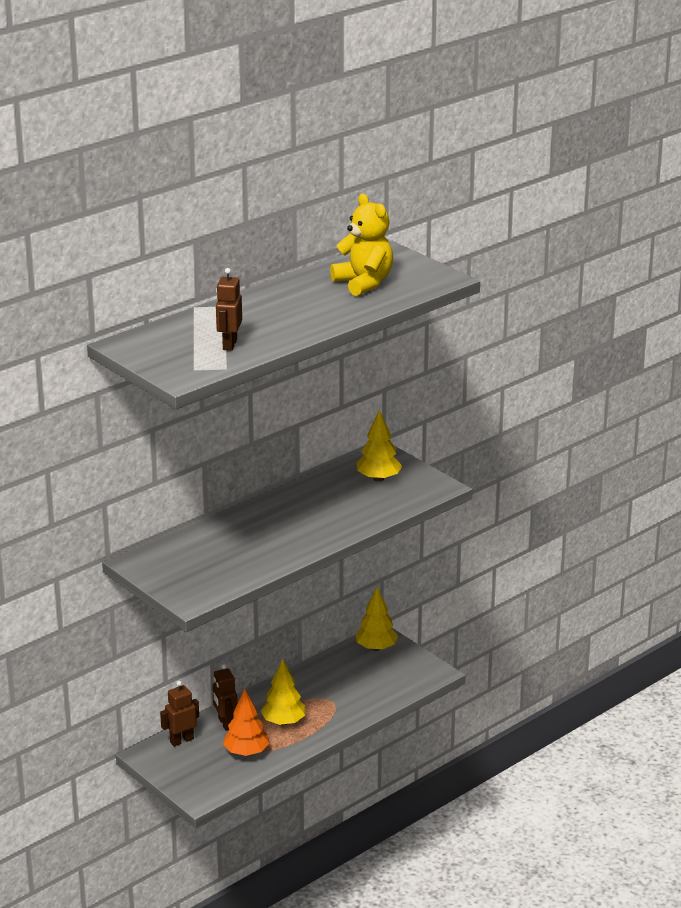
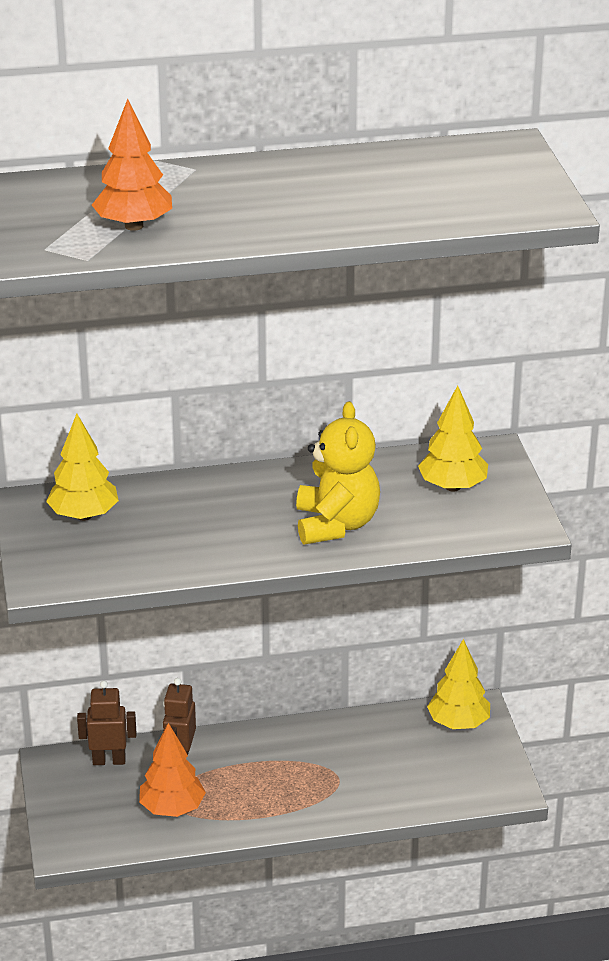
camera: 30 degrees right, 5 degrees up
brown robot [216,268,242,351] -> orange tree [92,99,172,231]
yellow tree [261,659,305,725] -> yellow tree moved to [46,414,119,521]
yellow teddy bear [330,194,393,296] -> yellow teddy bear moved to [296,401,380,544]

